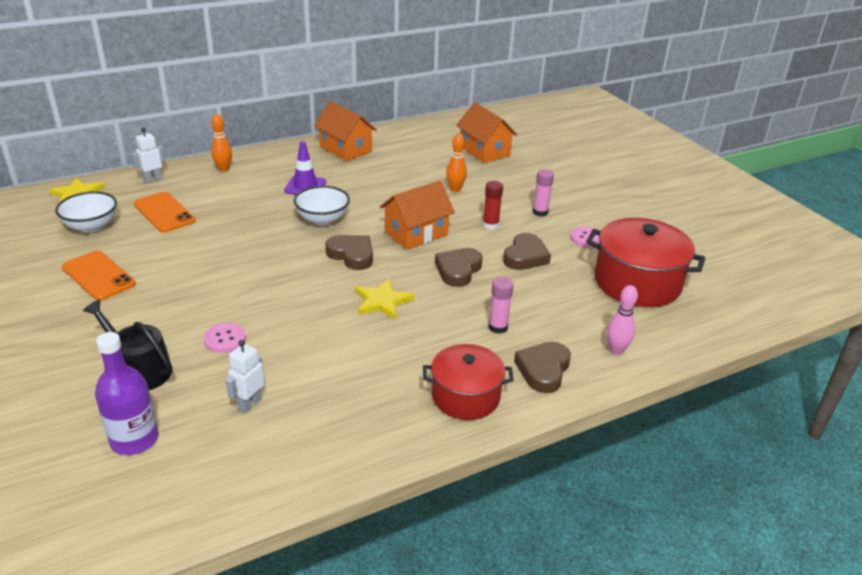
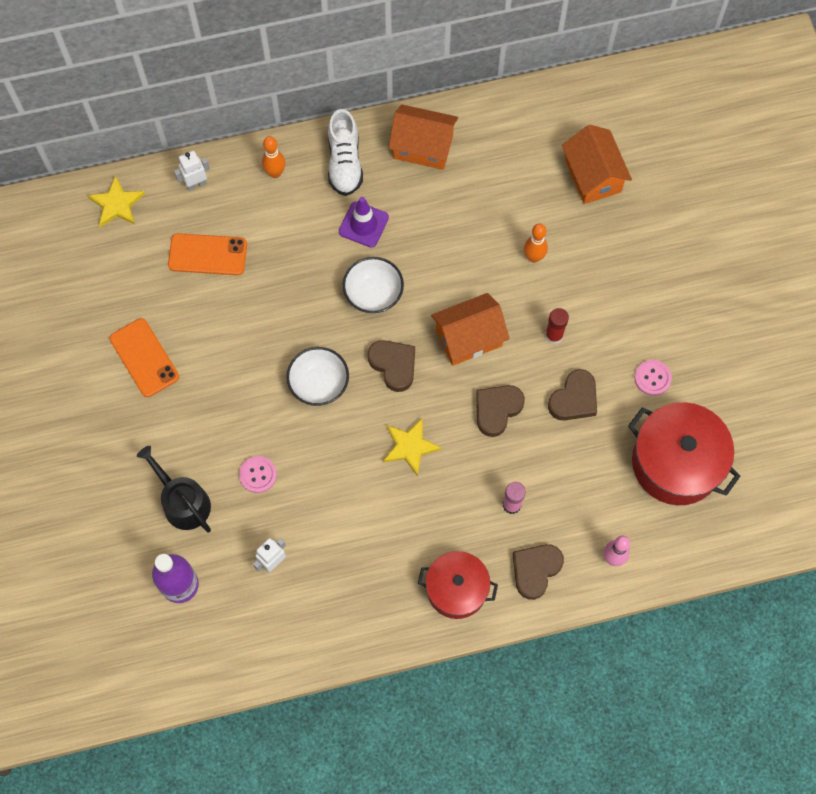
camera: 15 degrees right, 35 degrees up
white bowl [55,191,117,232] -> white bowl moved to [286,347,349,406]
orange phone [134,192,196,233] -> orange phone turned 60 degrees counterclockwise [168,233,247,275]
orange house [314,101,377,161] -> orange house turned 45 degrees counterclockwise [389,104,458,170]
pink glue stick [532,169,554,217] -> none
none -> white shoe [328,109,363,196]

